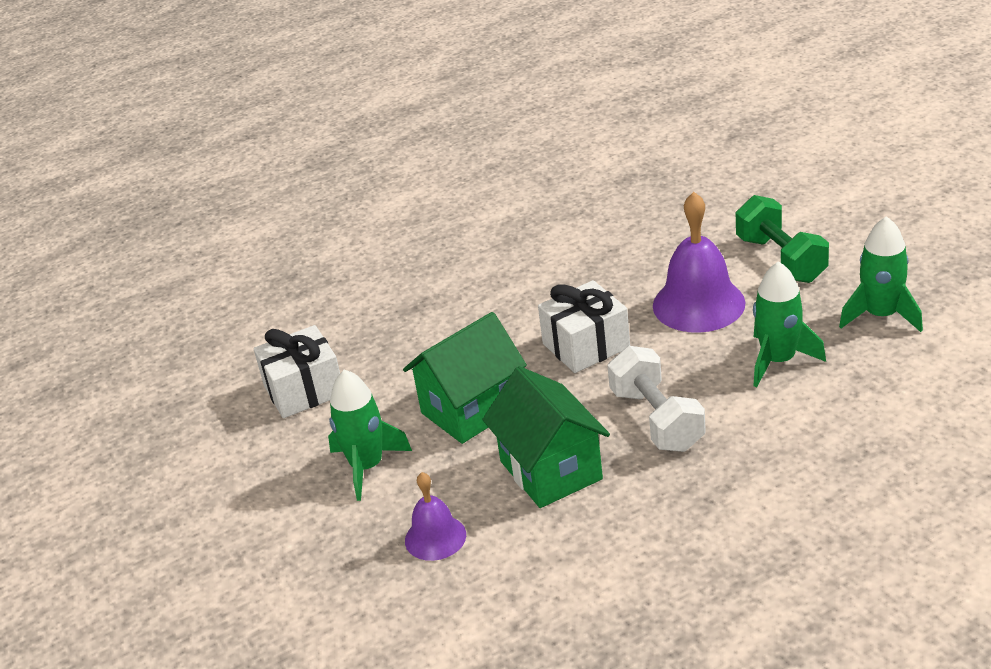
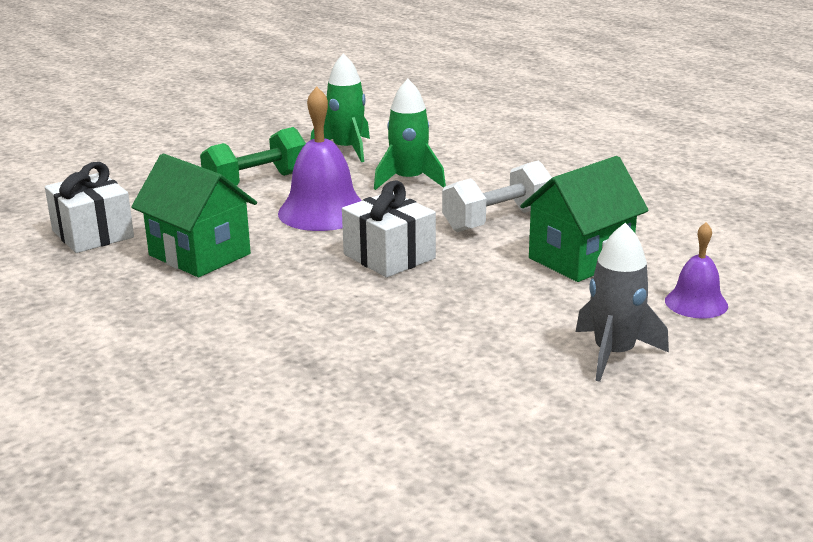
camera: 105 degrees left, 10 degrees down
white gift [254,325,340,418] -> white gift moved to [45,162,134,253]
green rocket [328,369,412,501] -> grey rocket [576,223,669,382]
green house [403,312,527,444] -> green house moved to [131,154,257,277]

